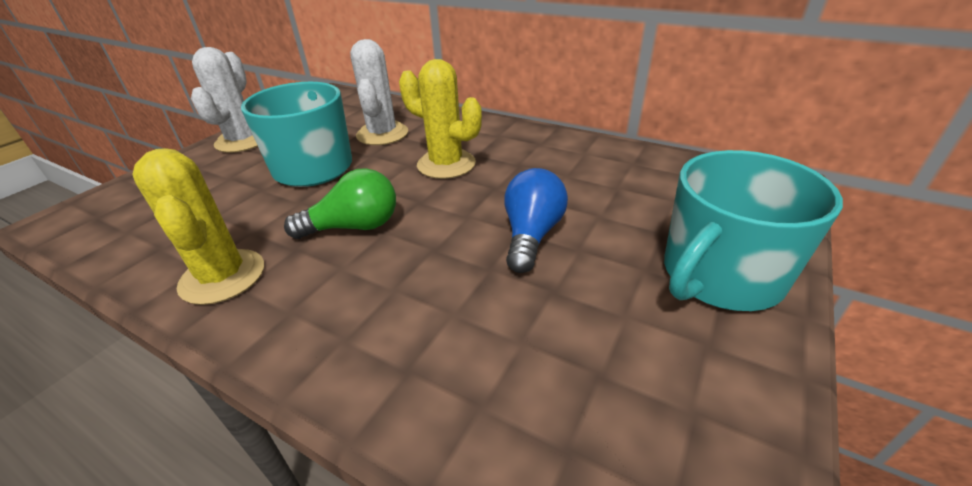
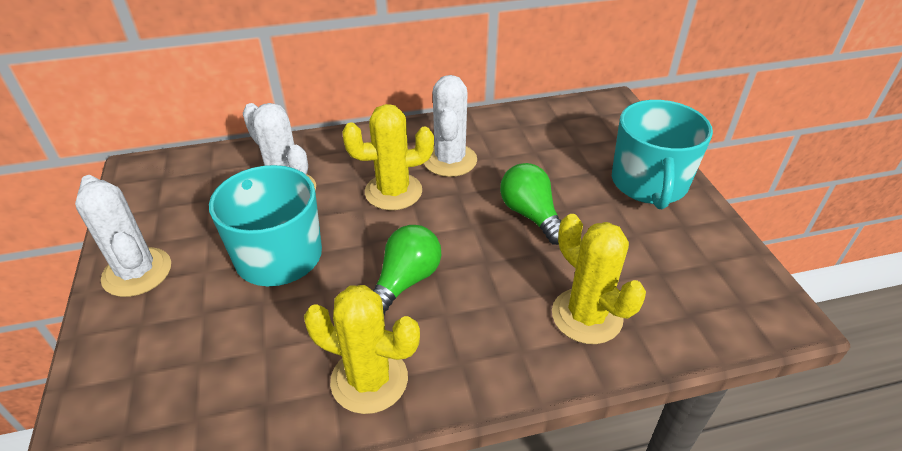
camera: 45 degrees left, 5 degrees up
blue light bulb [504,168,568,273] -> green light bulb [500,163,561,245]
none -> white cactus [424,75,477,177]
none -> yellow cactus [552,214,646,344]

